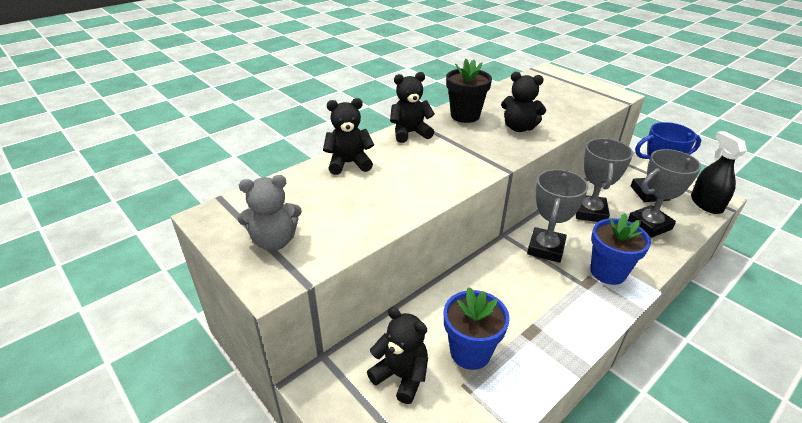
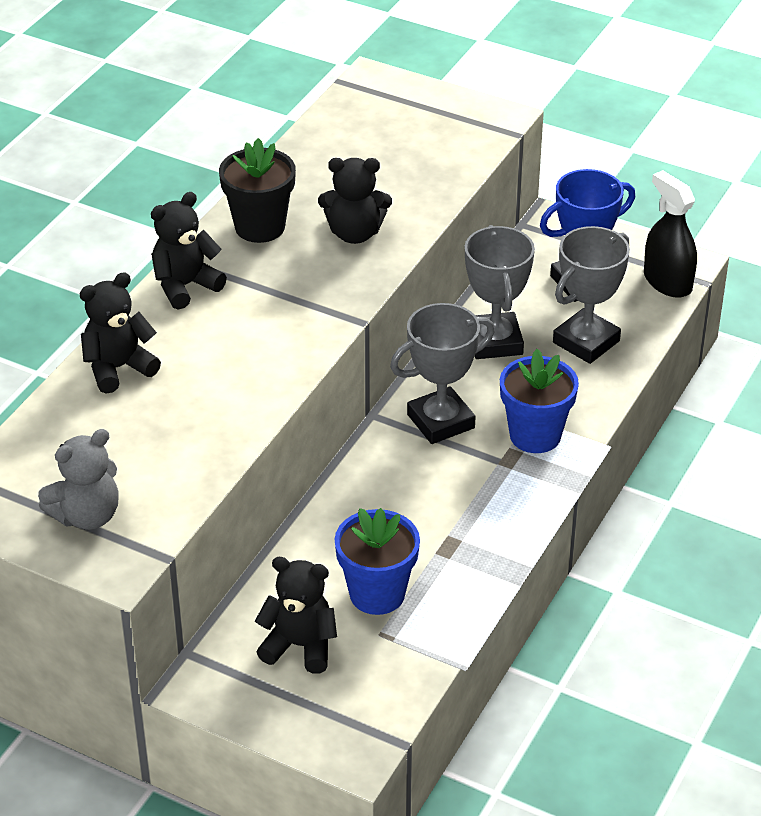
camera: 20 degrees left, 5 degrees up
grey trophy [527,169,588,263] -> grey trophy turned 60 degrees clockwise [390,303,495,444]

